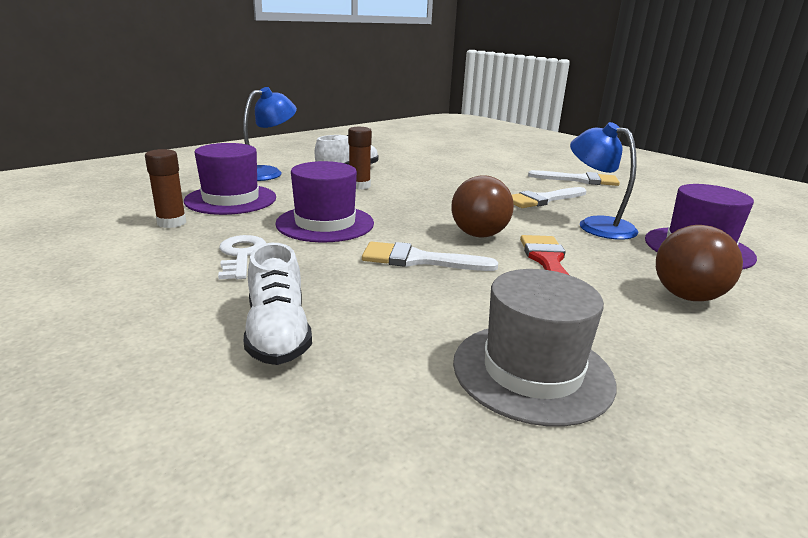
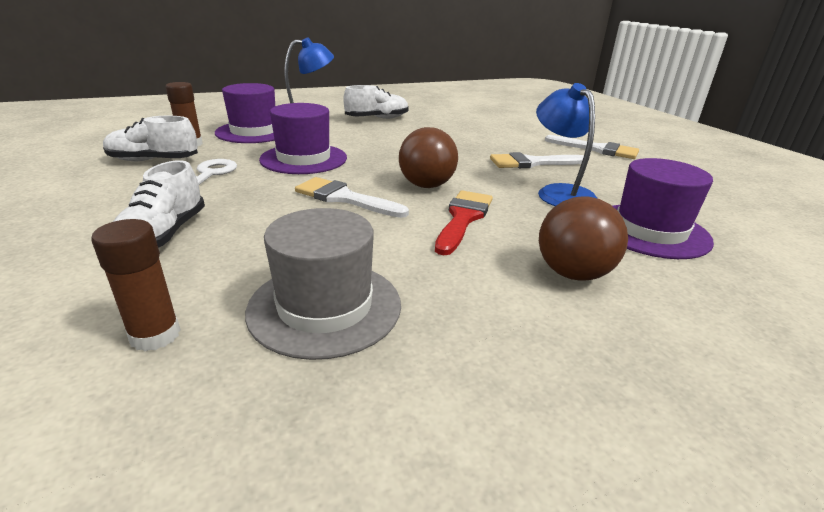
camera: 20 degrees right, 5 degrees up
brown glue stick [348,127,372,190] -> brown glue stick moved to [91,219,181,351]
none -> white shoe [103,116,198,161]

